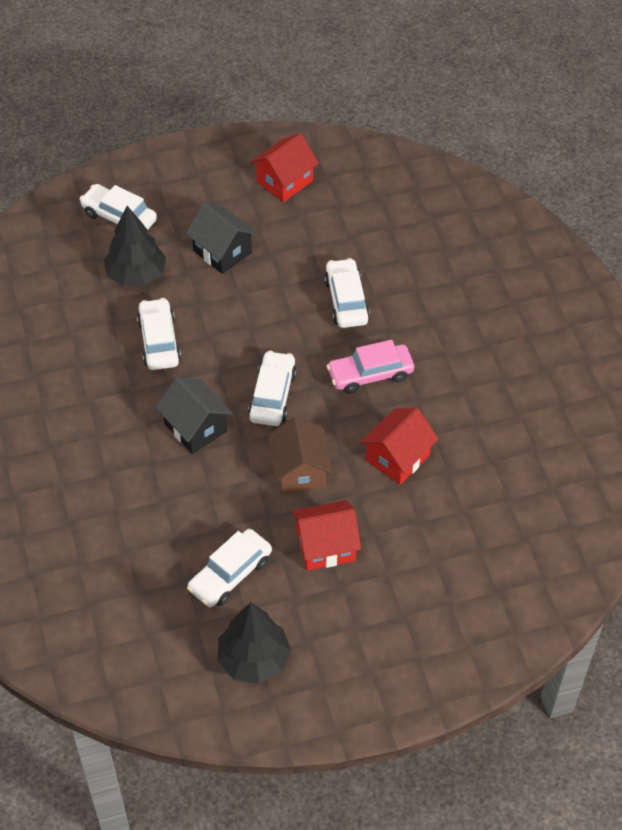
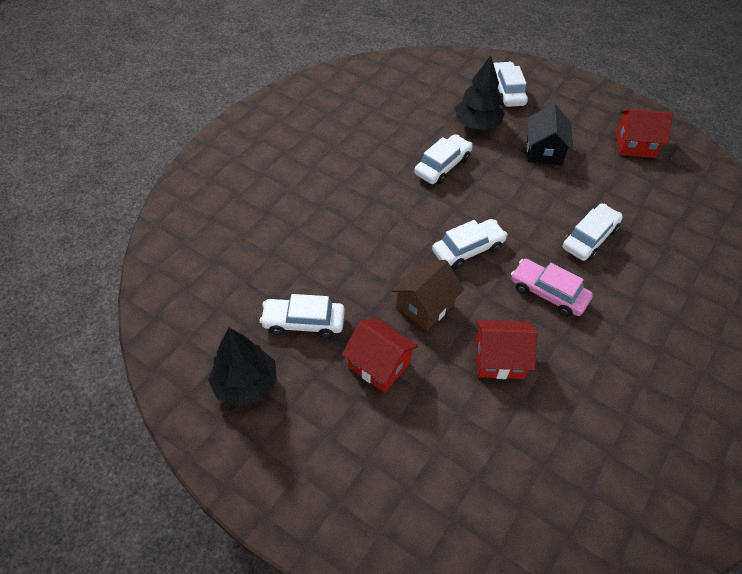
camera: 50 degrees right, 0 degrees up
black house [156,377,233,454] -> none

